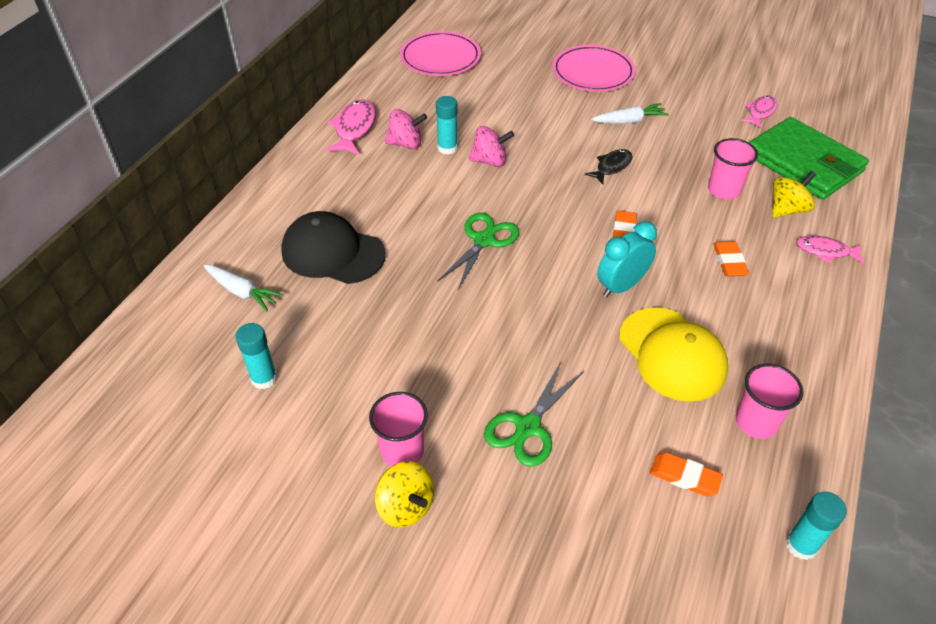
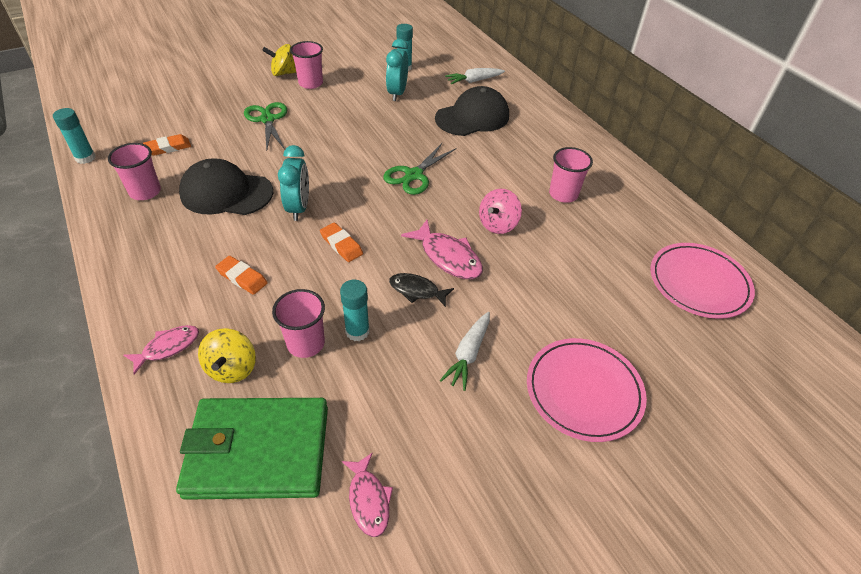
camera: 125 degrees right, 0 degrees up
pink fish [326,99,376,155] -> pink fish moved to [401,220,483,279]
pink spinning top [385,109,427,149] -> pink cup [549,147,593,203]
turquoise glue stick [436,96,458,155] -> turquoise glue stick moved to [340,280,370,341]
green scissors [437,213,519,290] -> green scissors turned 60 degrees clockwise [383,143,457,195]
black fish [585,149,633,184] -> black fish turned 120 degrees clockwise [389,273,454,307]
yellow cap [620,307,728,402] -> black cap [179,159,273,215]
none -> turquoise clock [386,39,408,101]

